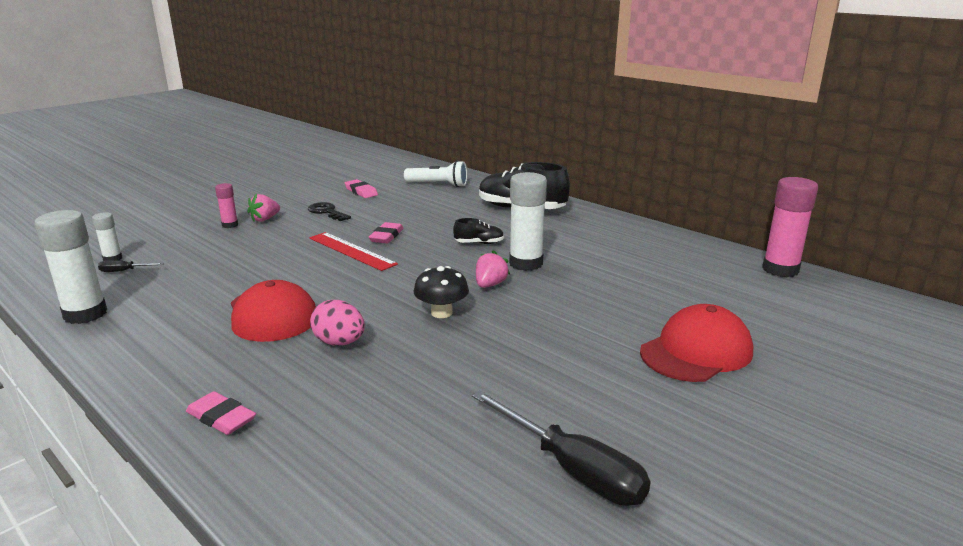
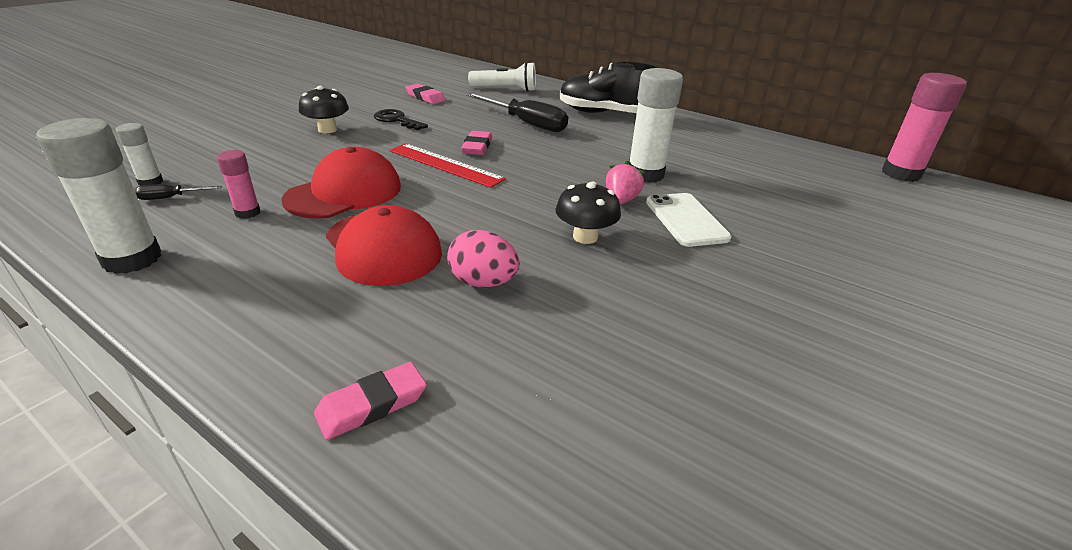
camera: 10 degrees left, 10 degrees up
pink eraser [186,391,256,435] -> pink eraser turned 60 degrees counterclockwise [314,362,427,440]
pink glue stick [215,183,238,228] -> pink glue stick moved to [217,150,260,219]
pink strawberry [247,194,280,222] -> black mushroom [299,86,349,133]
black shoe [453,218,504,244] -> none
black screwdriver [472,390,651,506] -> black screwdriver moved to [466,93,568,132]
red cap [640,304,753,382] -> red cap moved to [282,147,401,219]
none -> white phone [646,193,731,247]

